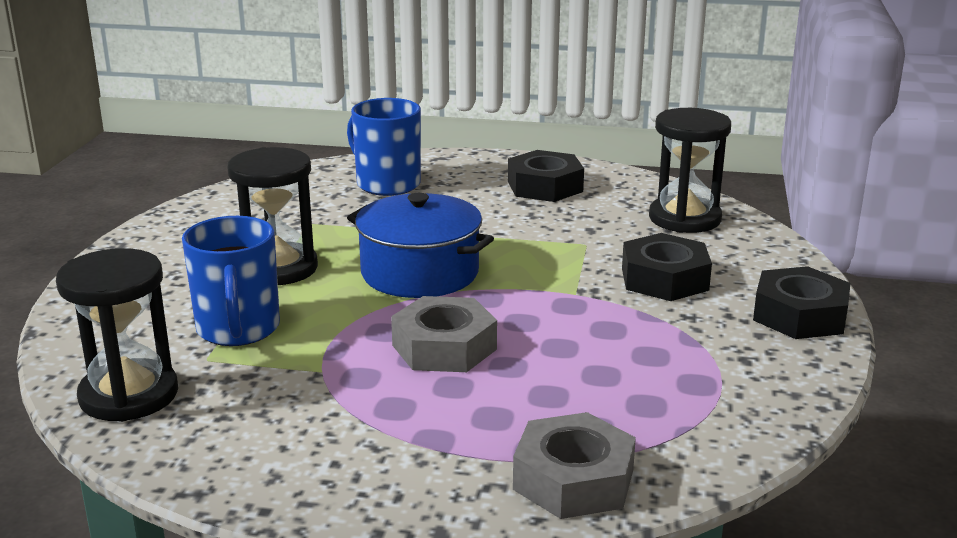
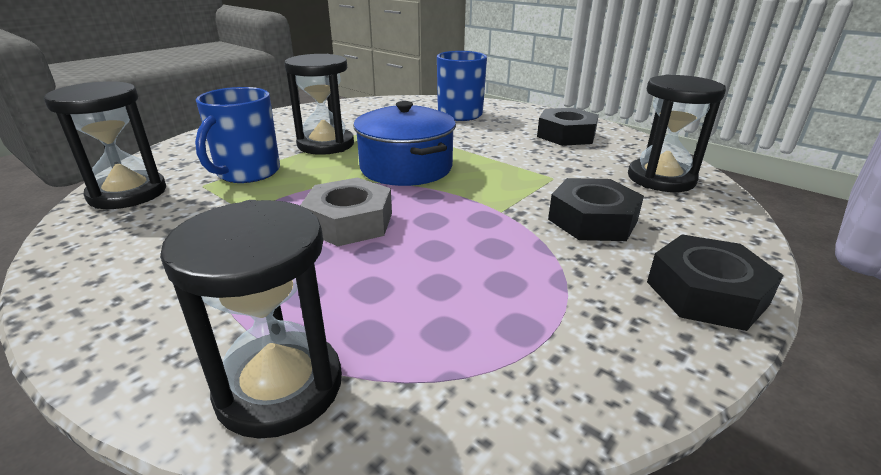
camera: 30 degrees right, 5 degrees up
grey nut [513,412,636,519] -> black hourglass [160,200,342,439]

